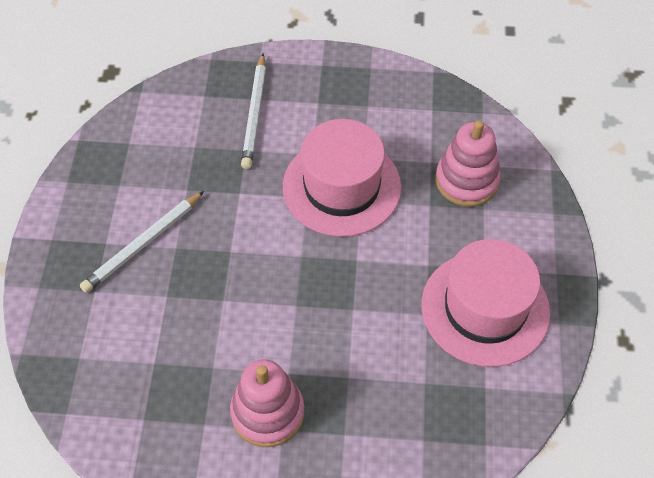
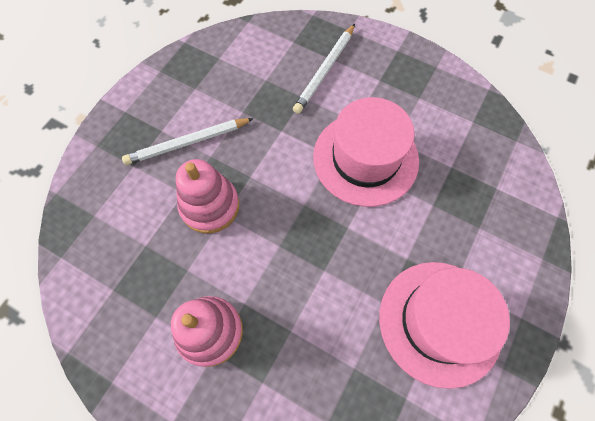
camera: 25 degrees right, 10 degrees up
pink stacking toy [436,120,501,207] -> pink stacking toy moved to [176,159,239,234]

